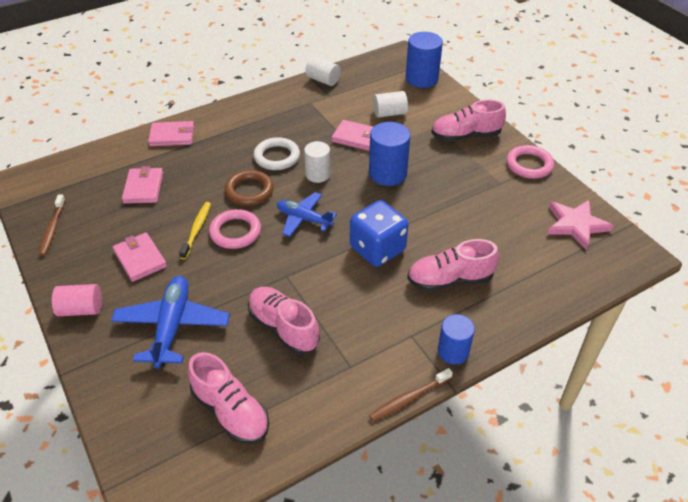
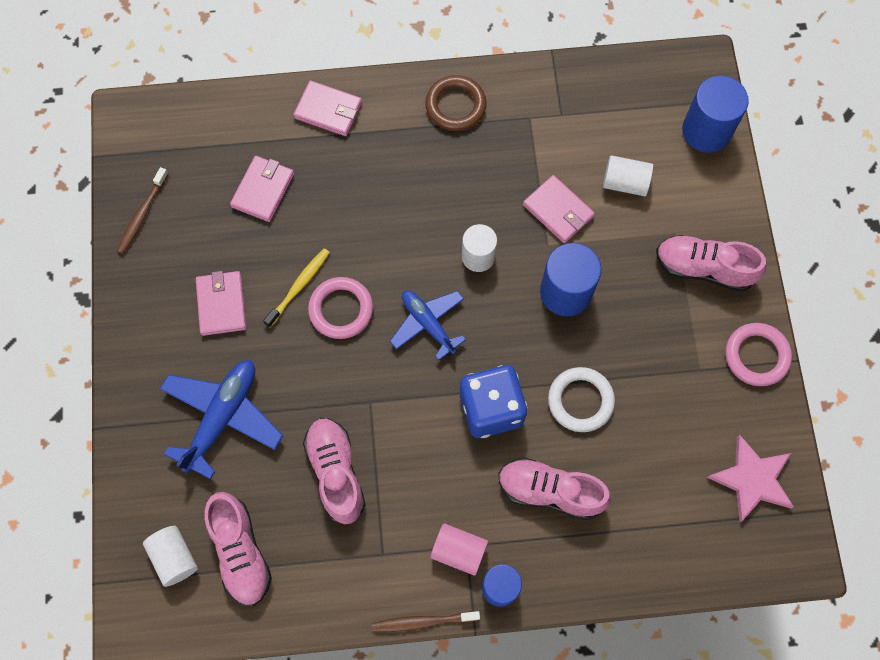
camera: 25 degrees right, 25 degrees up
pink cylinder [52,284,102,316] -> pink cylinder moved to [430,523,488,576]
brown ring [225,170,274,206] -> brown ring moved to [425,75,487,131]
white ring [254,137,300,170] -> white ring moved to [548,367,615,432]
white cylinder [305,56,341,86] -> white cylinder moved to [143,526,198,587]

